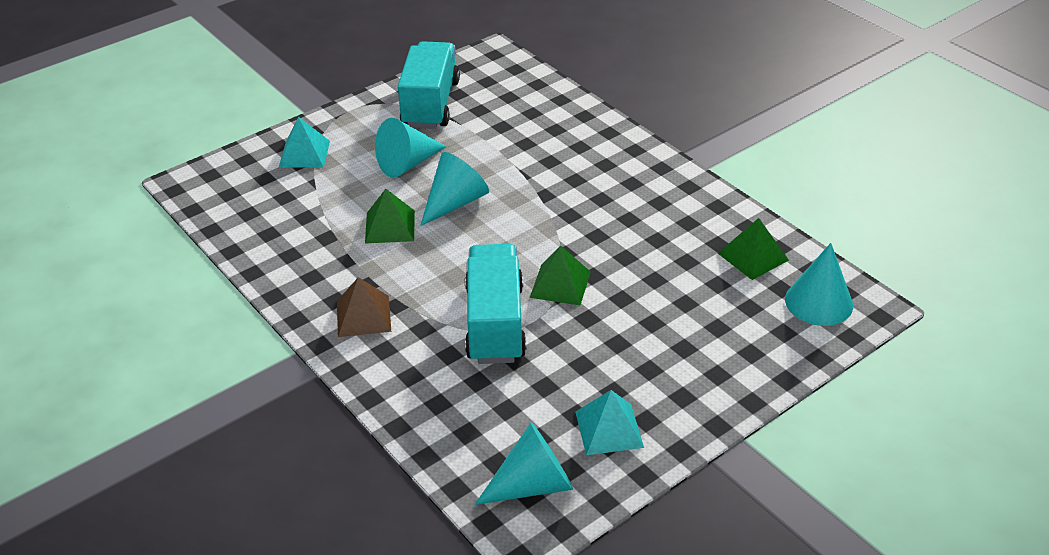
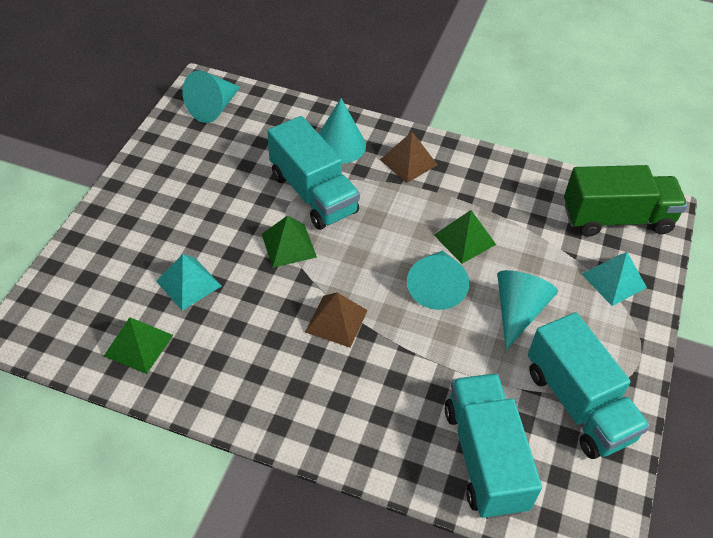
camera: 145 degrees right, 10 degrees up
turquoise pyramid [575,390,644,455] -> turquoise pyramid moved to [156,254,221,310]
turquoise cone [785,243,853,326] -> turquoise cone moved to [319,98,366,164]
none -> brown pyramid [305,292,368,348]
none -> turquoise truck [445,373,542,519]
none -> green truck [564,165,688,237]

